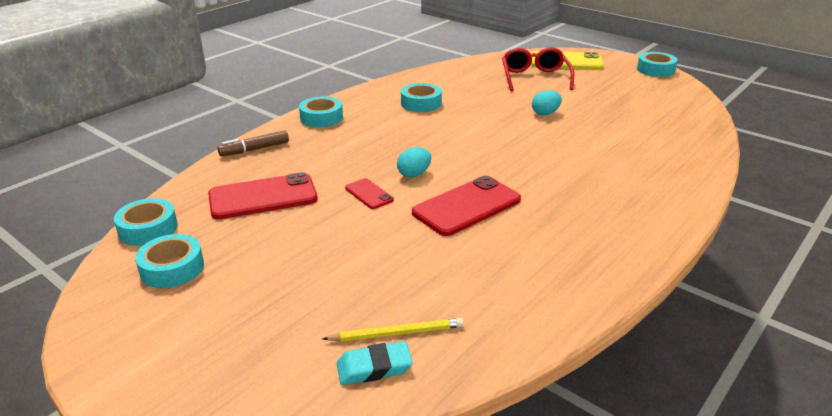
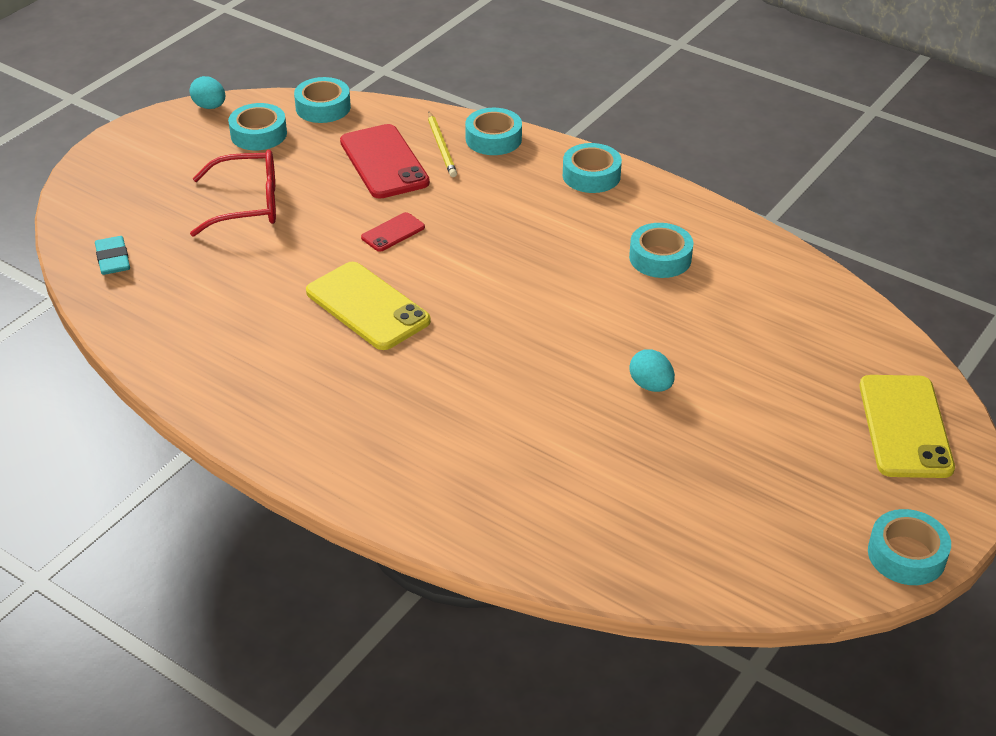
camera: 85 degrees right, 10 degrees up
brown marker [217,130,289,156] -> turquoise tape [465,108,522,155]
yellow pencil [323,318,464,342] -> yellow pencil moved to [428,111,457,177]
turquoise egg [397,147,431,178] -> turquoise egg moved to [190,76,225,109]
red phone [412,176,521,236] -> yellow phone [306,262,431,350]
red glasses [502,47,574,91] -> red glasses moved to [190,150,276,237]

